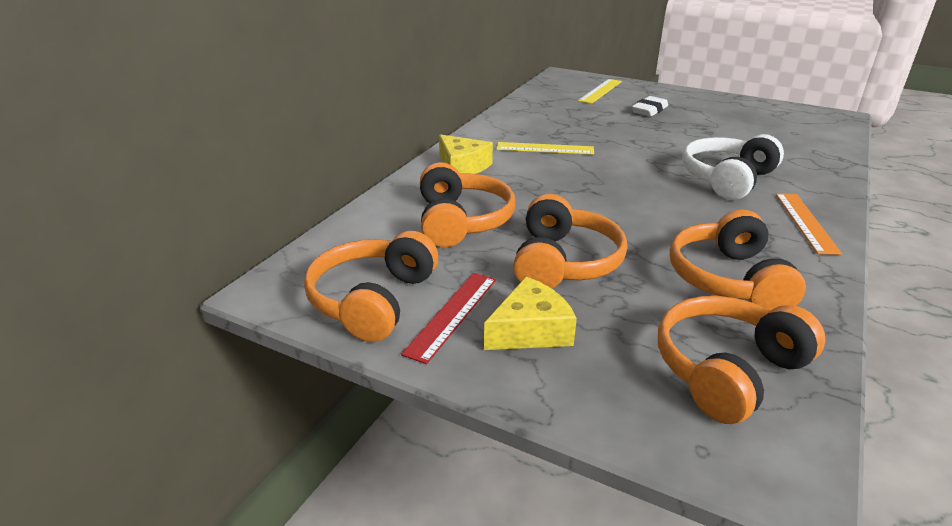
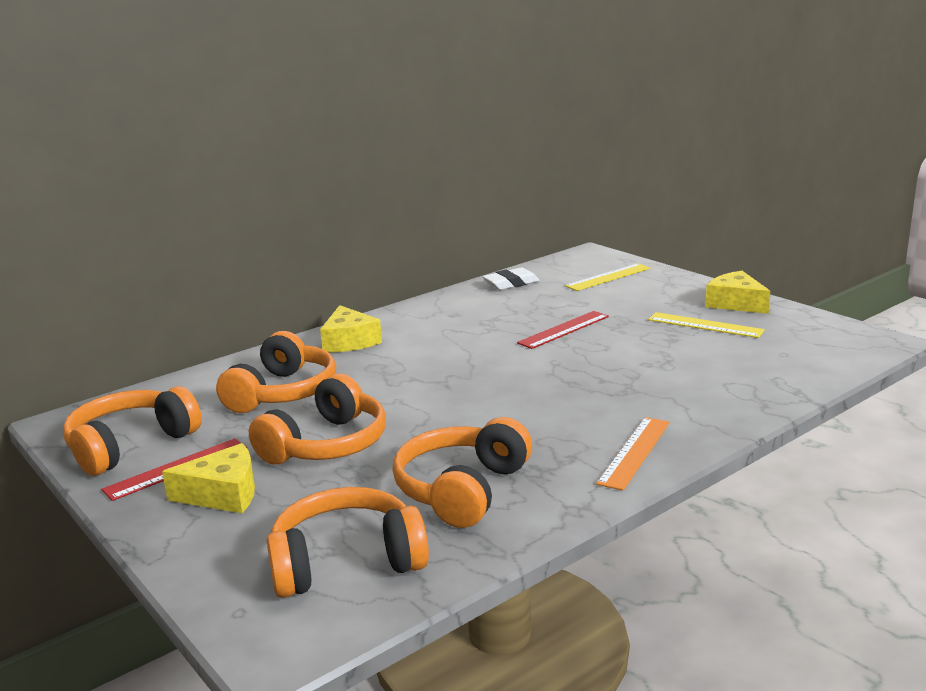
camera: 25 degrees right, 10 degrees down
yellow ruler [496,142,594,155] -> yellow ruler moved to [648,312,765,338]
white eraser [632,96,668,117] -> white eraser moved to [482,268,540,290]
white headphones [682,134,784,200] -> none
none -> red ruler [517,311,609,349]
none -> yellow cheese [705,271,770,314]

